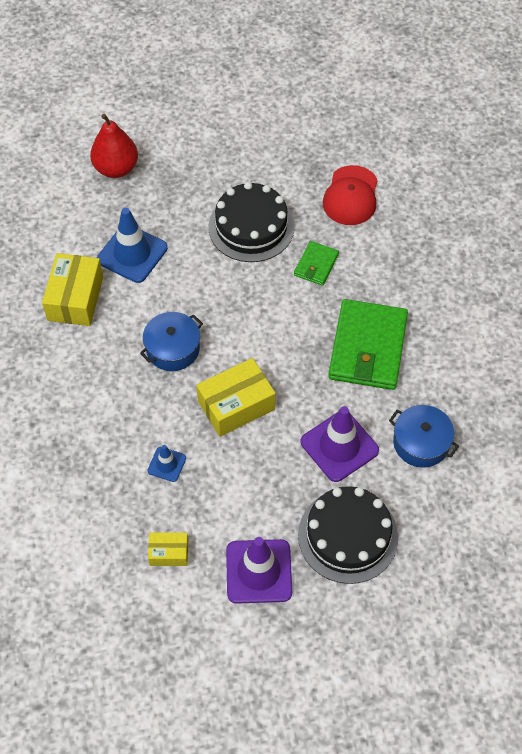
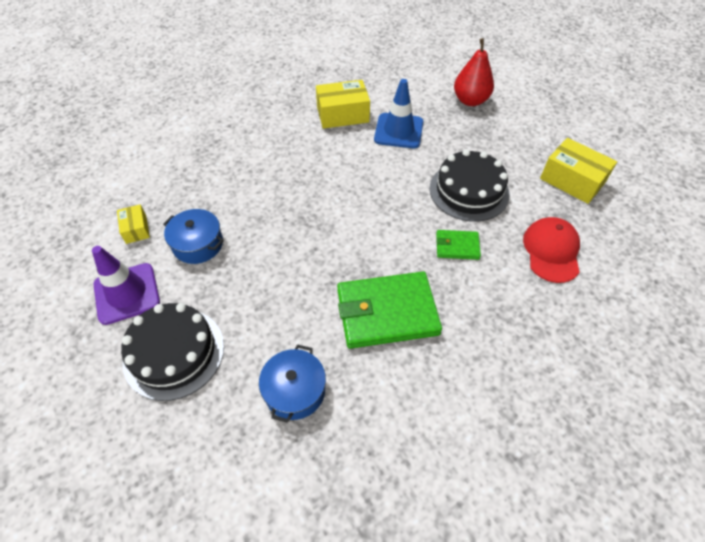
camera: 70 degrees right, 5 degrees down
blue pot [140,312,203,371] -> blue pot moved to [163,209,224,264]
blue traffic cone [148,445,186,482] -> none
yellow box [196,358,276,437] -> yellow box moved to [540,138,617,204]
purple traffic cone [301,406,379,482] -> none
red cap [323,165,378,225] -> red cap turned 105 degrees clockwise [523,217,580,283]

